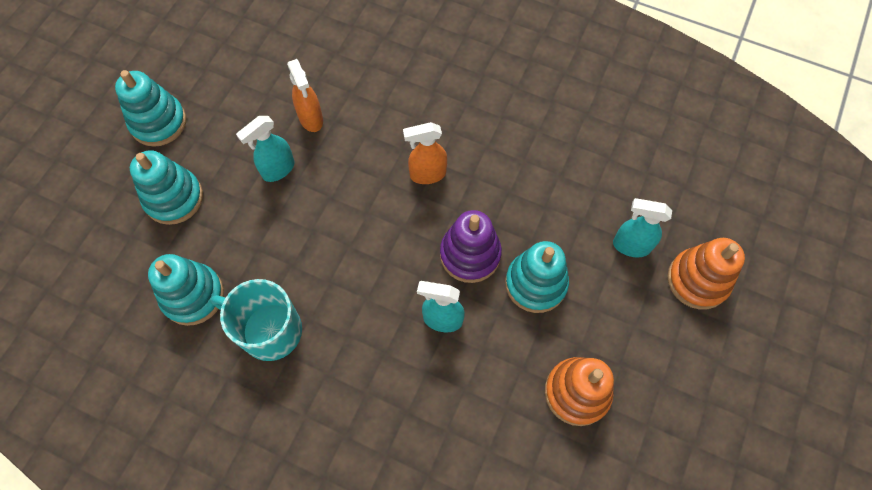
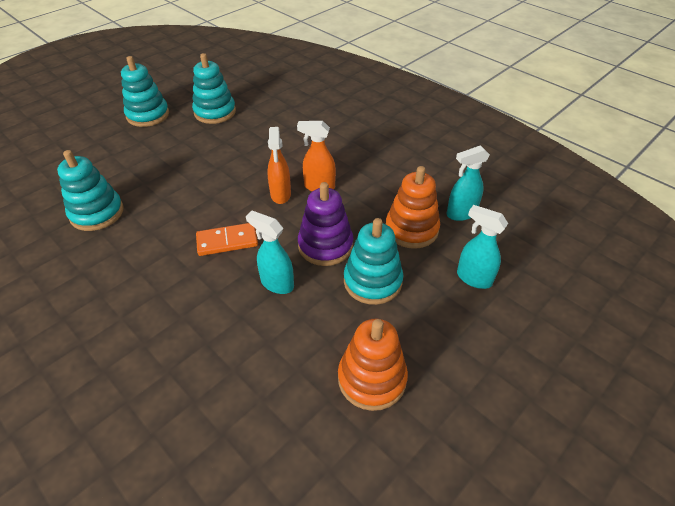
camera: 20 degrees right, 20 degrees down
turquoise stacking toy [130,150,203,225] -> turquoise stacking toy moved to [192,53,236,124]
turquoise mug [210,279,302,361] -> none
turquoise spray bottle [236,116,295,182] -> turquoise spray bottle moved to [447,145,490,221]
orange spray bottle [287,59,323,132] -> orange spray bottle moved to [267,127,291,204]
orange stacking toy [667,238,745,310] -> orange stacking toy moved to [386,166,440,249]
none -> orange domino [196,223,258,256]

